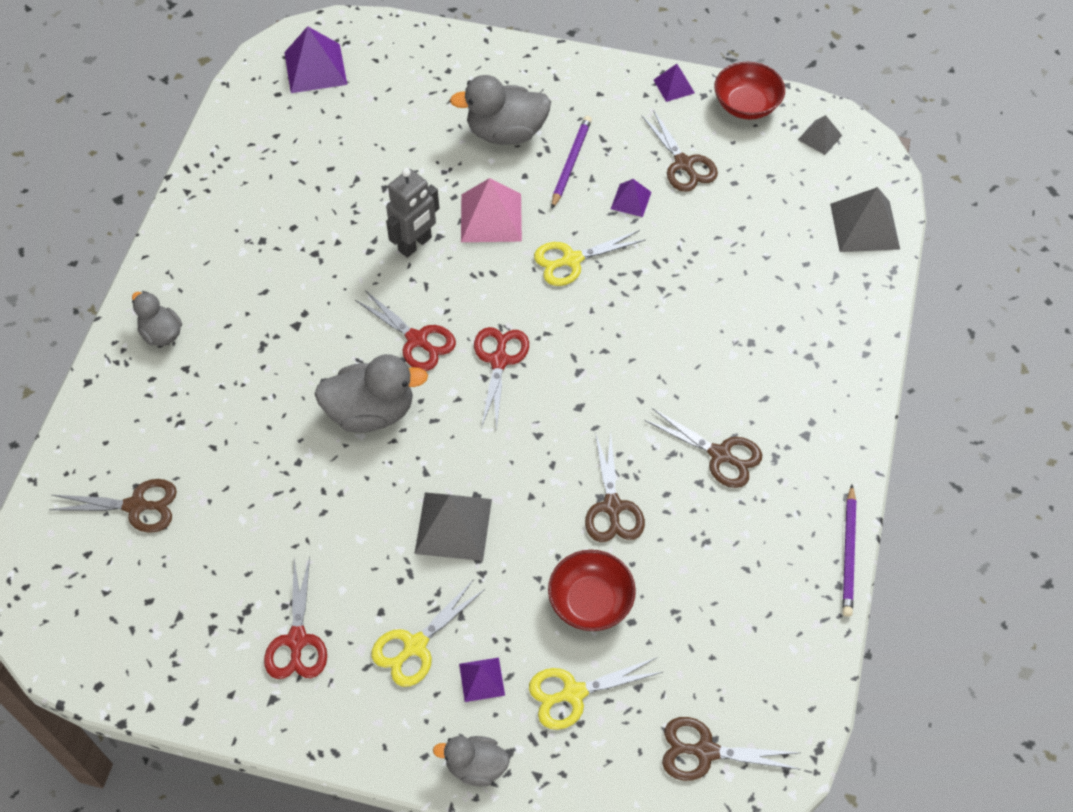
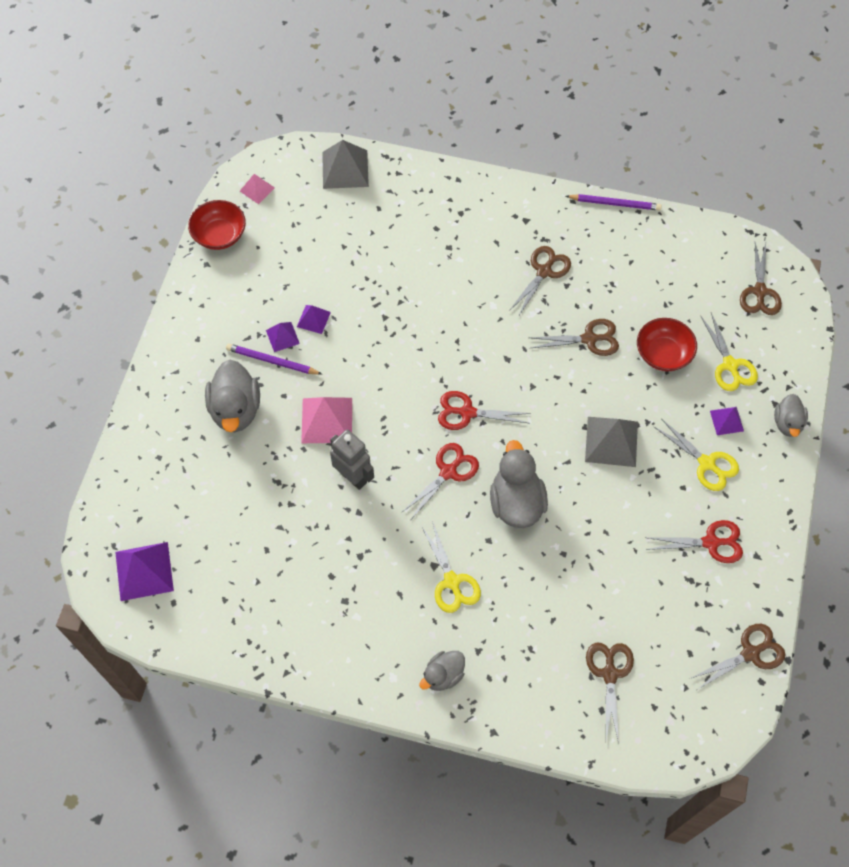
camera: 90 degrees left, 5 degrees up
yellow scissors [534,230,645,286] -> yellow scissors moved to [422,521,481,613]
brown scissors [641,110,718,192] -> brown scissors moved to [692,624,785,690]
purple pyramid [654,64,695,102] -> purple pyramid moved to [266,322,300,352]
grey pyramid [798,115,842,155] -> pink pyramid [240,174,275,204]

